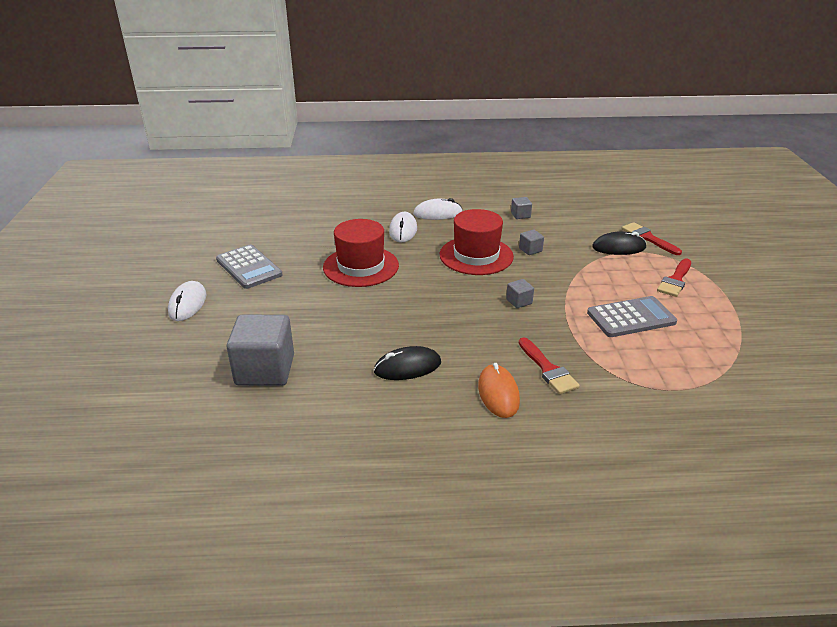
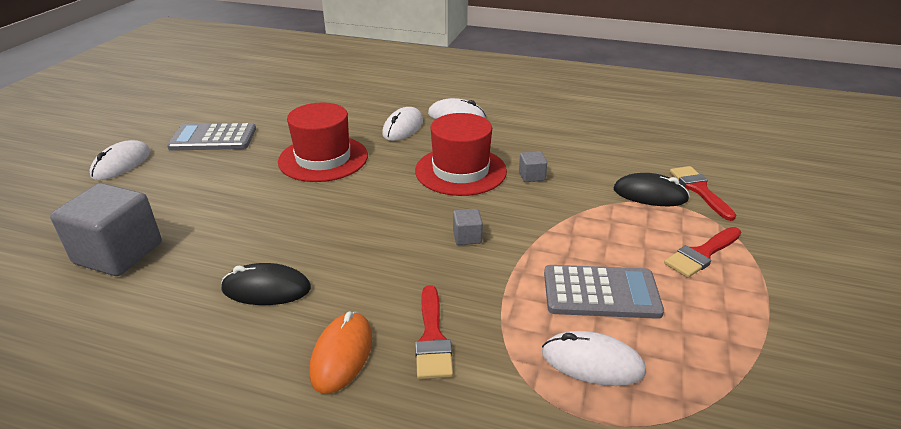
camera: 20 degrees right, 0 degrees up
grey calculator [216,244,283,289] -> grey calculator turned 105 degrees clockwise [167,123,256,151]
grey cube [511,197,532,219] -> none
none -> white mouse [542,331,646,386]

